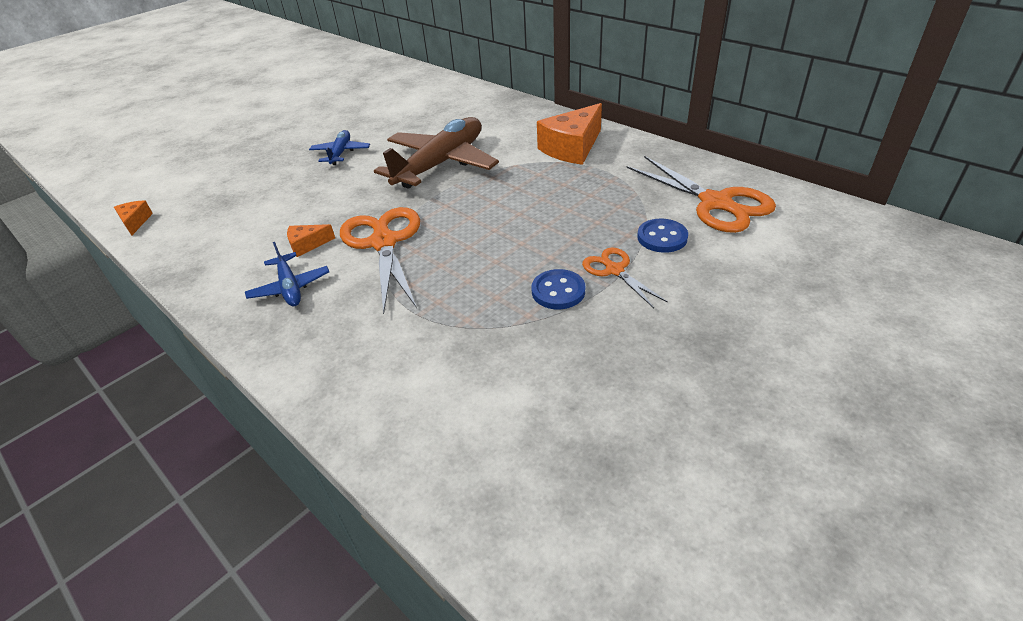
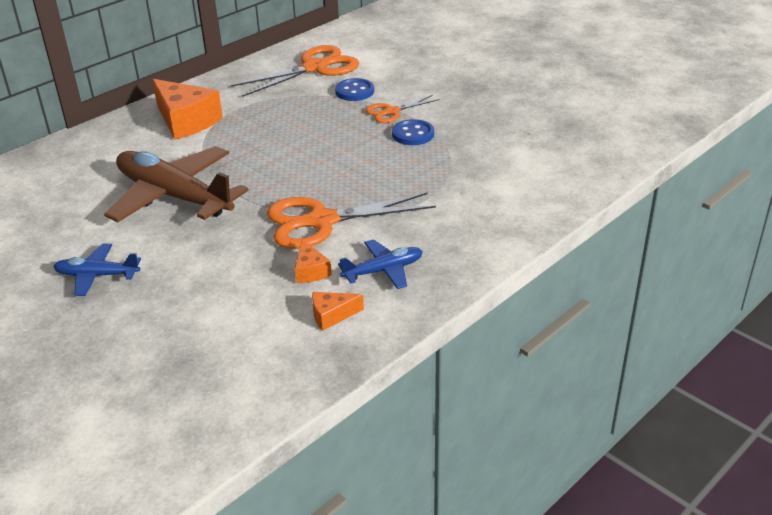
camera: 90 degrees left, 5 degrees down
orange cheese [114,200,153,236] -> orange cheese moved to [312,292,364,331]

